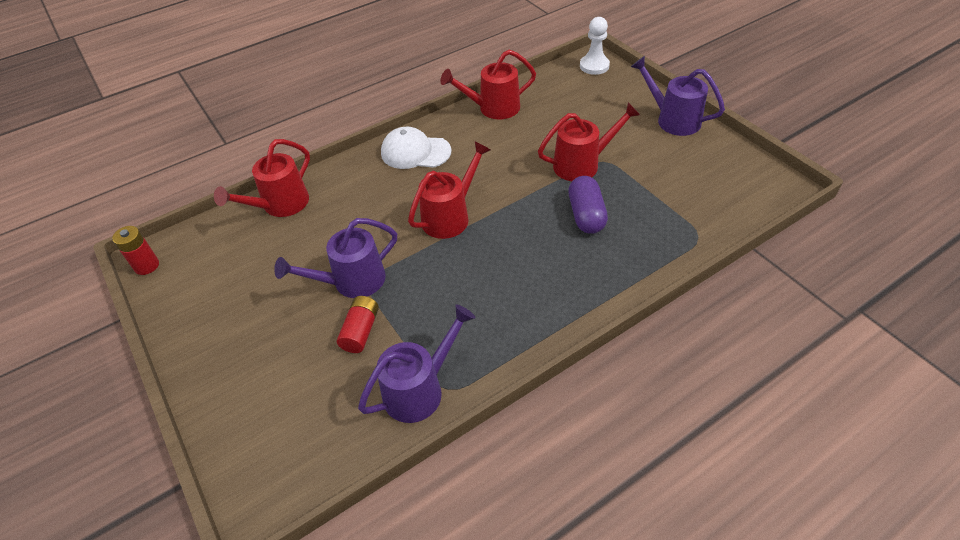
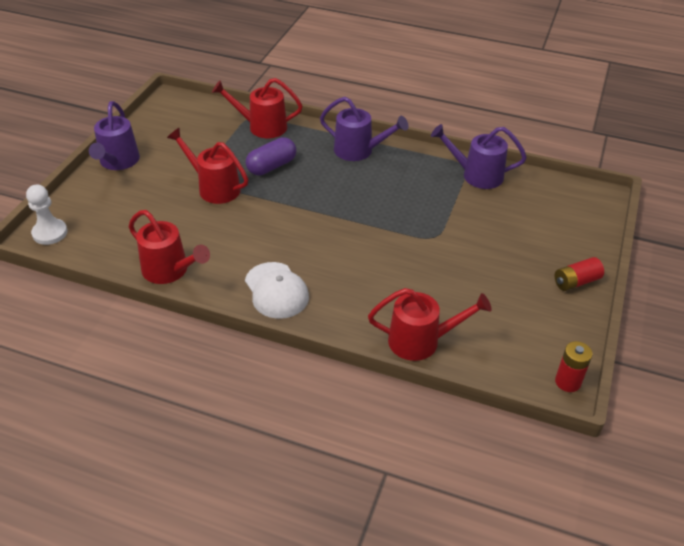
camera: 130 degrees left, 5 degrees down
purple watering can [274,218,397,298] -> purple watering can moved to [320,97,409,161]
red battery [337,296,379,353] -> red battery moved to [555,257,604,291]
red watering can [408,141,490,239] -> red watering can moved to [212,78,303,138]

